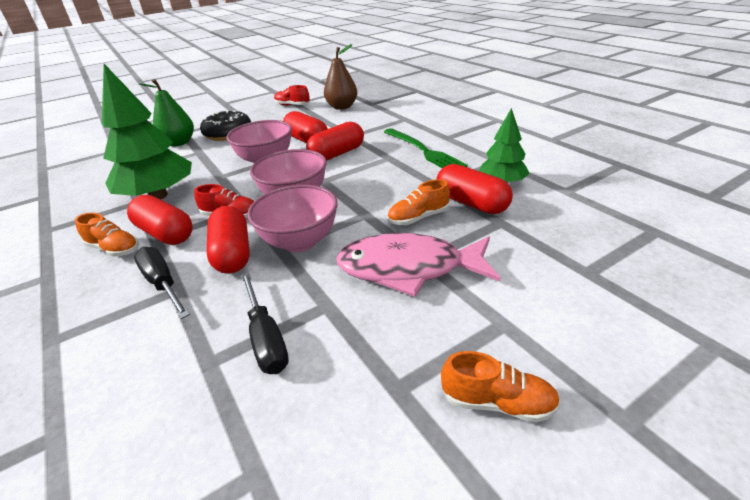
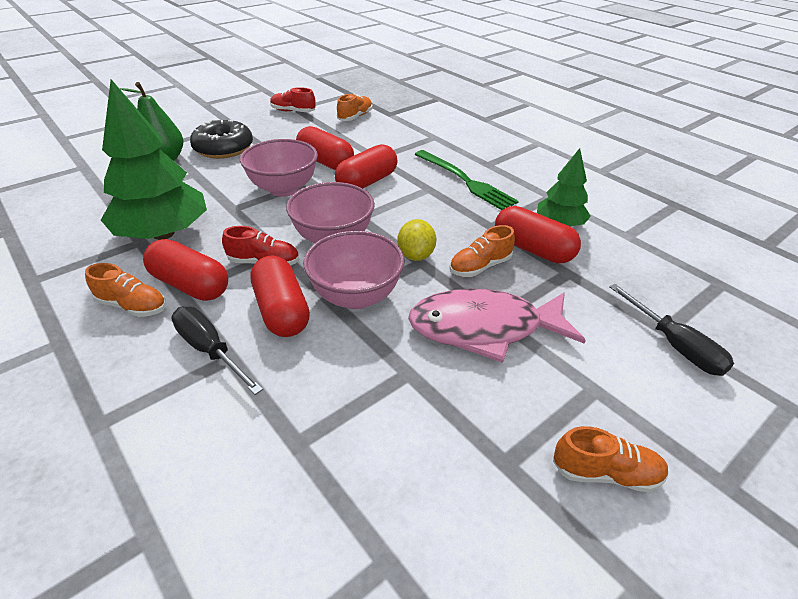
camera: 10 degrees left, 5 degrees up
black screwdriver [241,272,289,374] -> black screwdriver moved to [609,284,734,376]
brown pear [324,44,357,110] -> orange shoe [337,94,373,121]
none -> yellow lemon [397,219,437,261]

